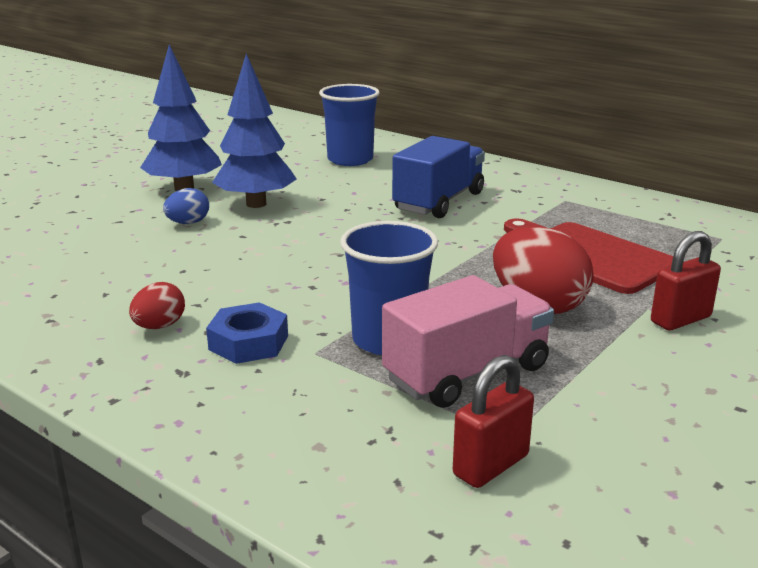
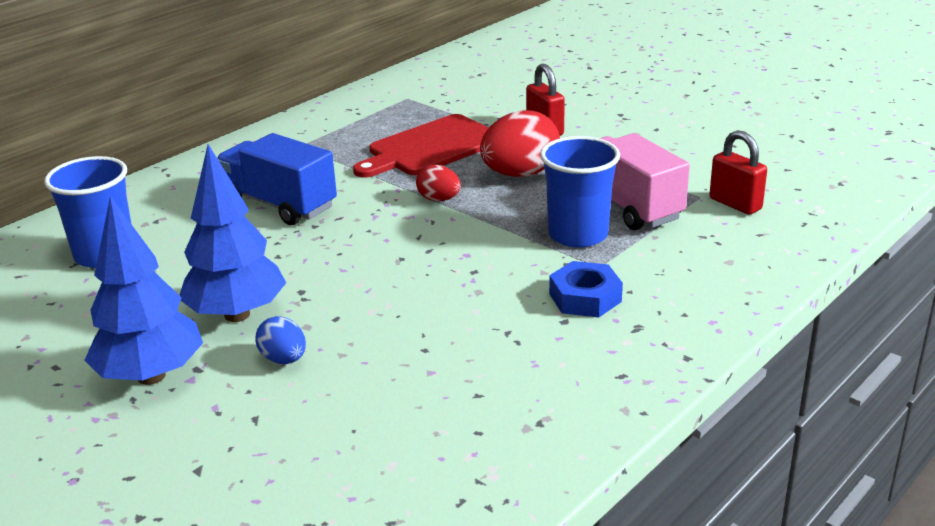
camera: 85 degrees left, 5 degrees up
red egg [129,282,185,329] -> red egg moved to [416,165,461,201]

